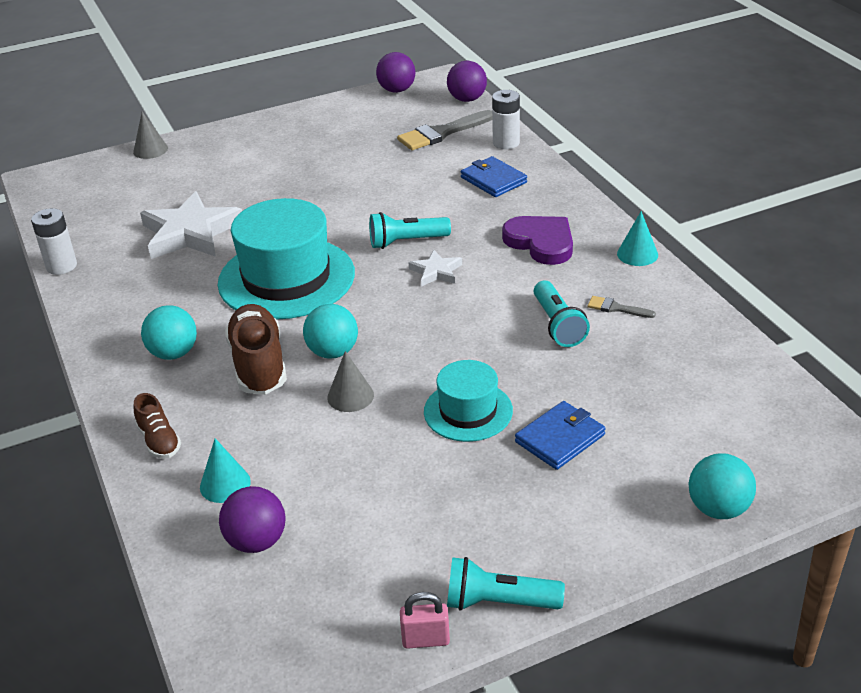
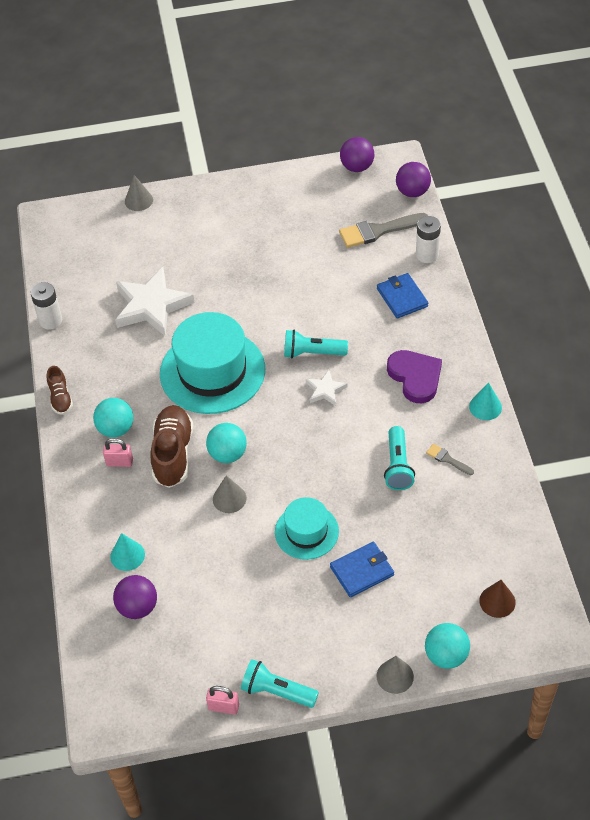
camera: 15 degrees right, 15 degrees up
brown shoe [134,393,181,459] -> brown shoe moved to [46,366,73,415]
none -> pink padlock [103,438,133,467]
none -> grey cone [377,656,414,694]
none -> brown cone [479,580,516,618]

